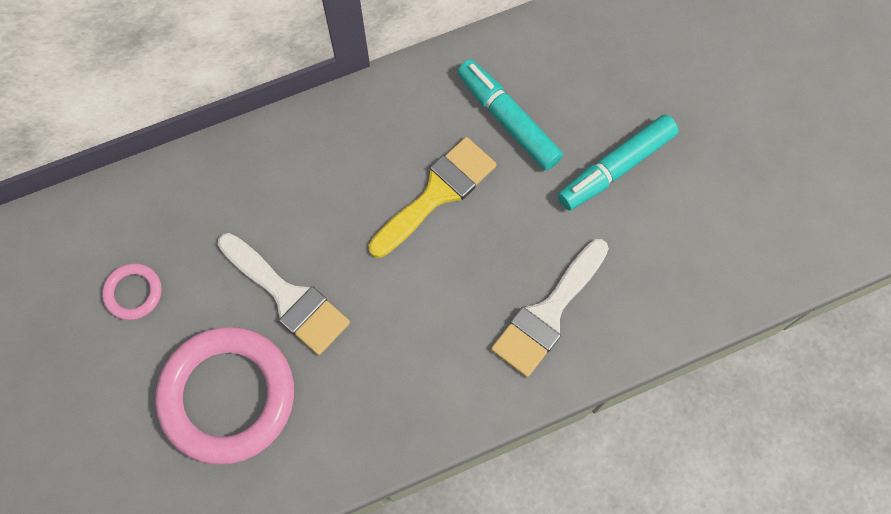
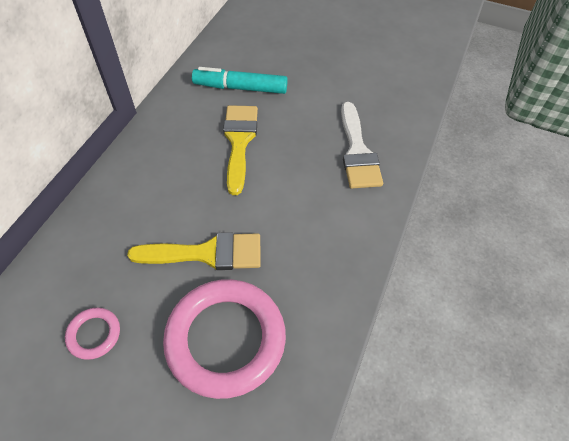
camera: 45 degrees left, 15 degrees down
white brush [217,233,350,355] -> yellow brush [127,232,261,270]
turquoise marker [558,115,679,211] -> none

